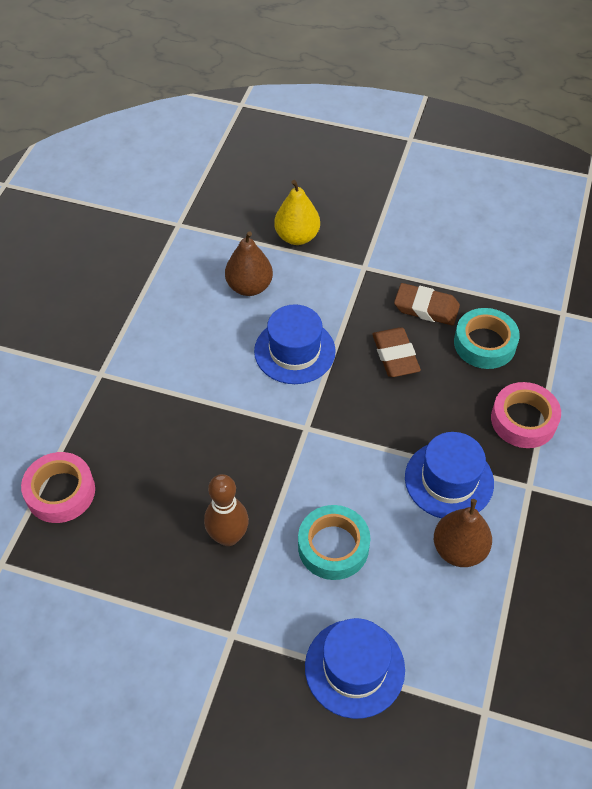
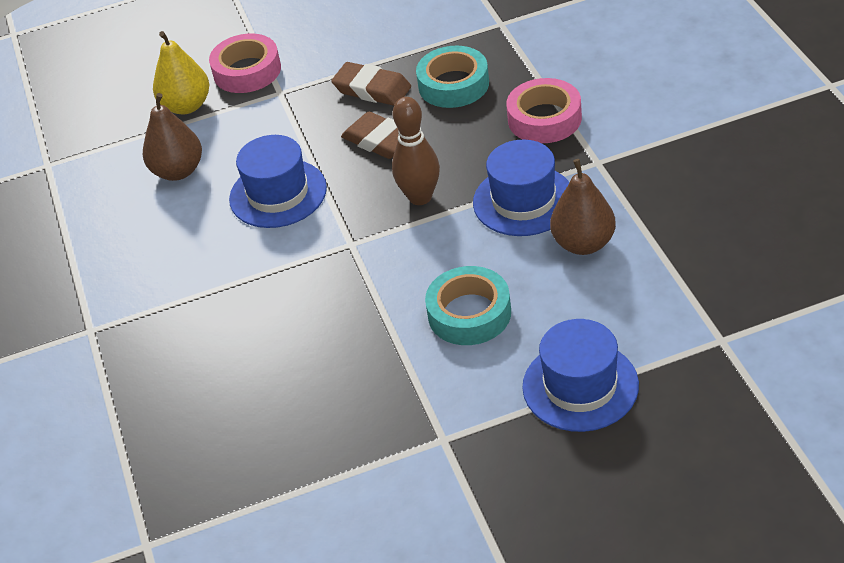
camera: 30 degrees left, 10 degrees down
pink tape [21,452,95,523] -> pink tape moved to [209,33,281,93]
brown bowling pin [204,474,249,546] -> brown bowling pin moved to [392,97,440,205]
brown eraser [394,283,460,325] -> brown eraser turned 45 degrees clockwise [331,62,411,106]

